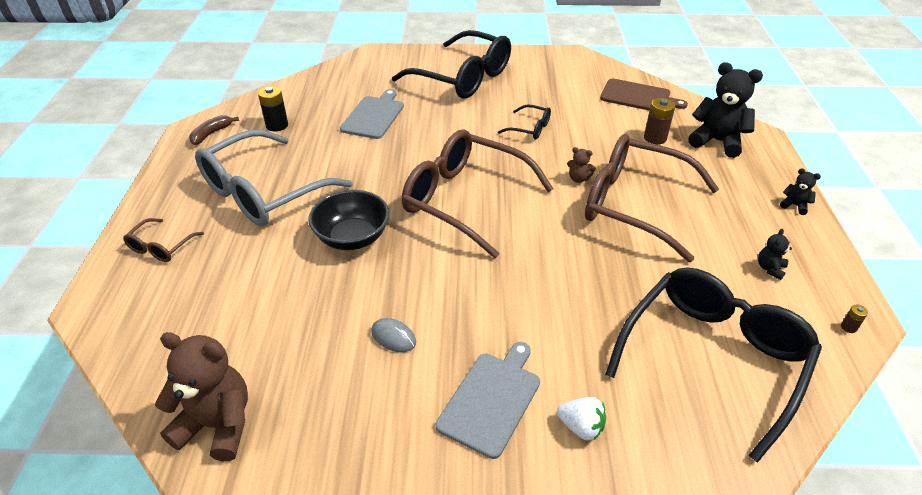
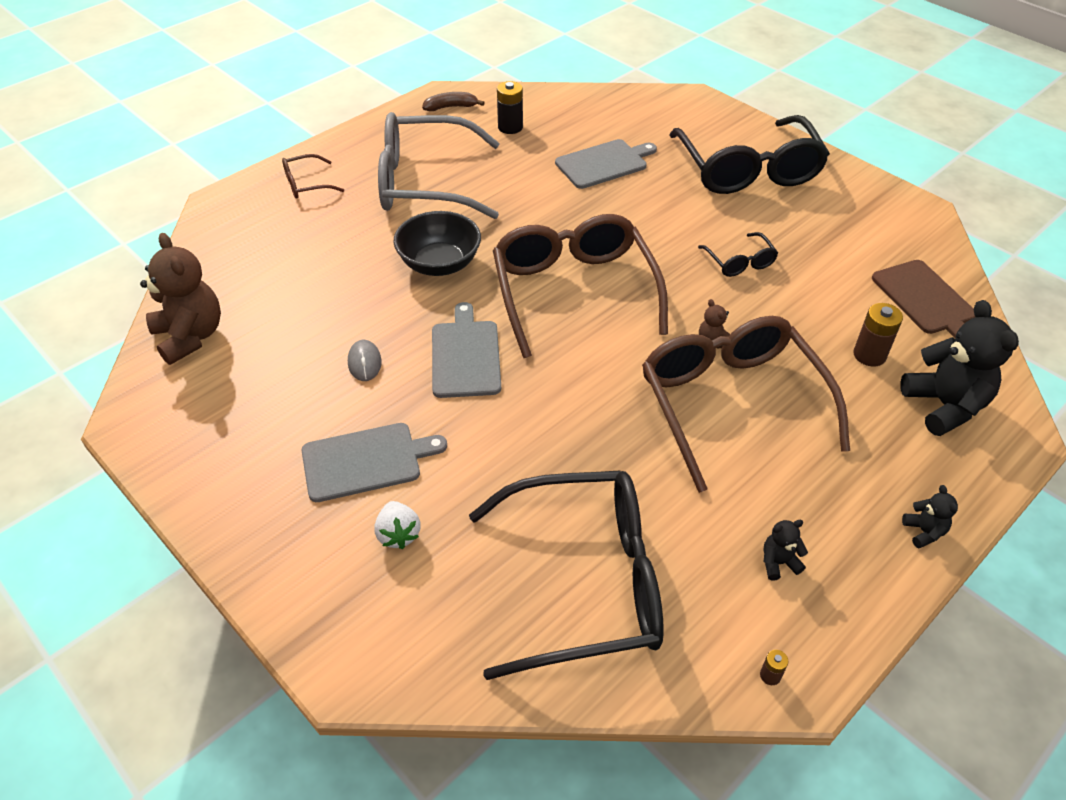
camera: 45 degrees right, 5 degrees up
none -> grey cutting board [432,302,501,398]

